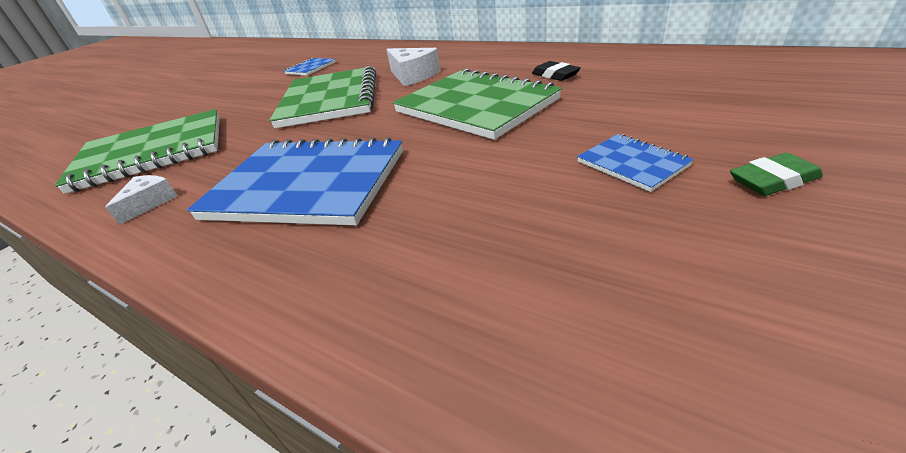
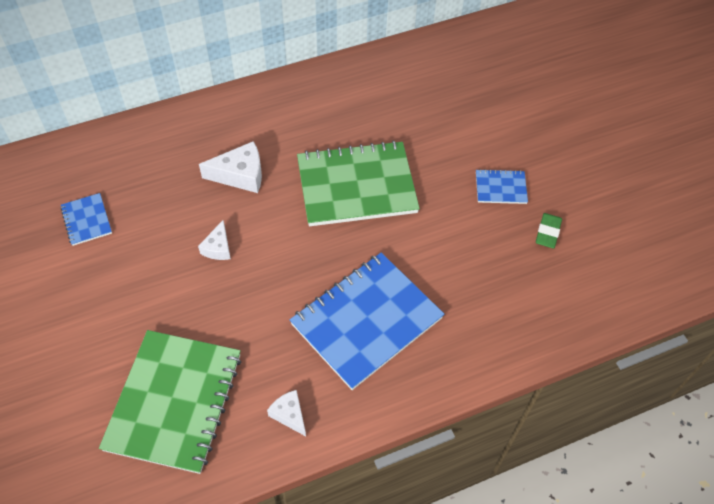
camera: 60 degrees left, 20 degrees up
green notebook [269,66,376,128] -> white cheese [198,220,231,260]
black eraser [532,61,581,81] -> none
green eraser [730,153,823,196] -> green eraser moved to [536,213,562,248]

